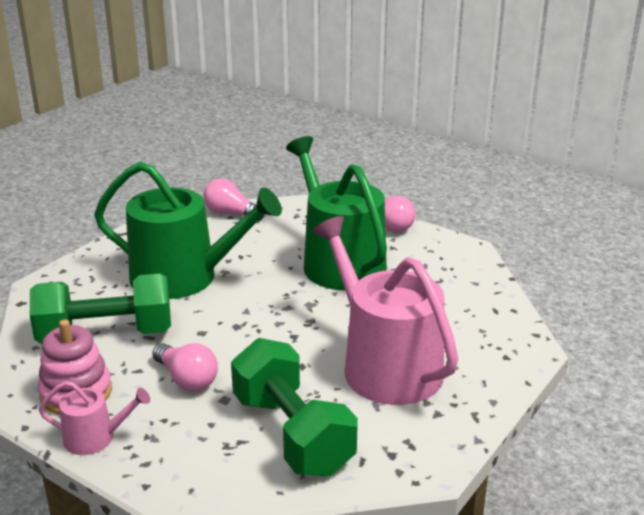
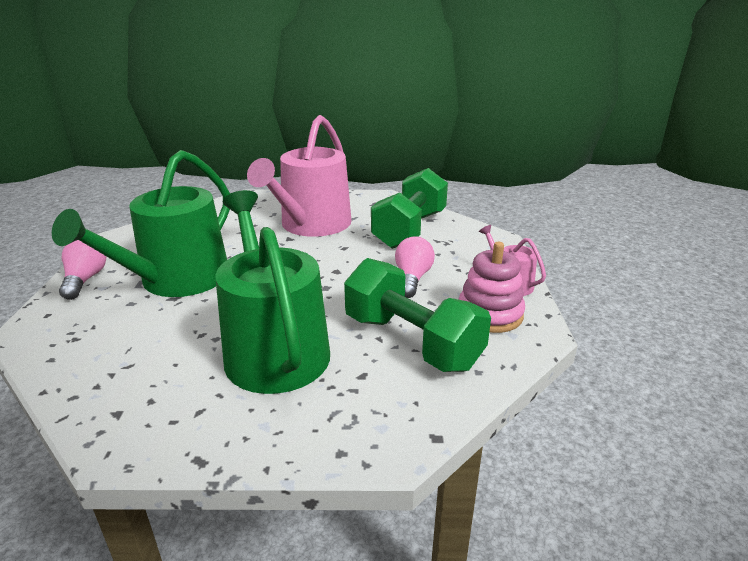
camera: 125 degrees left, 0 degrees up
pink light bulb [203,178,265,221] -> none

